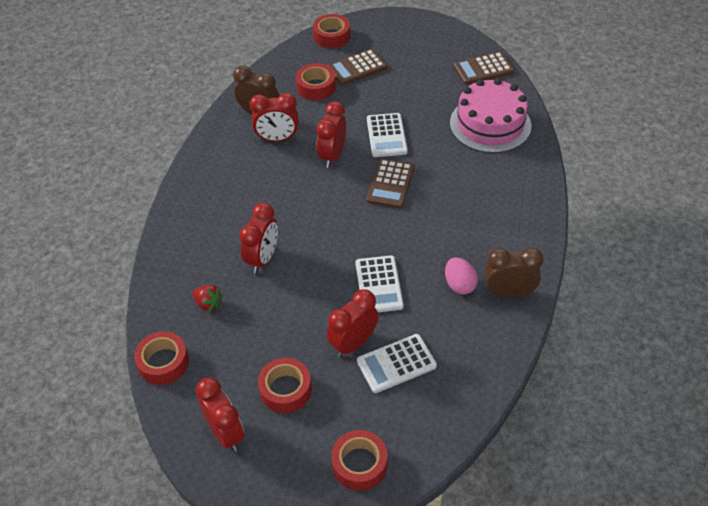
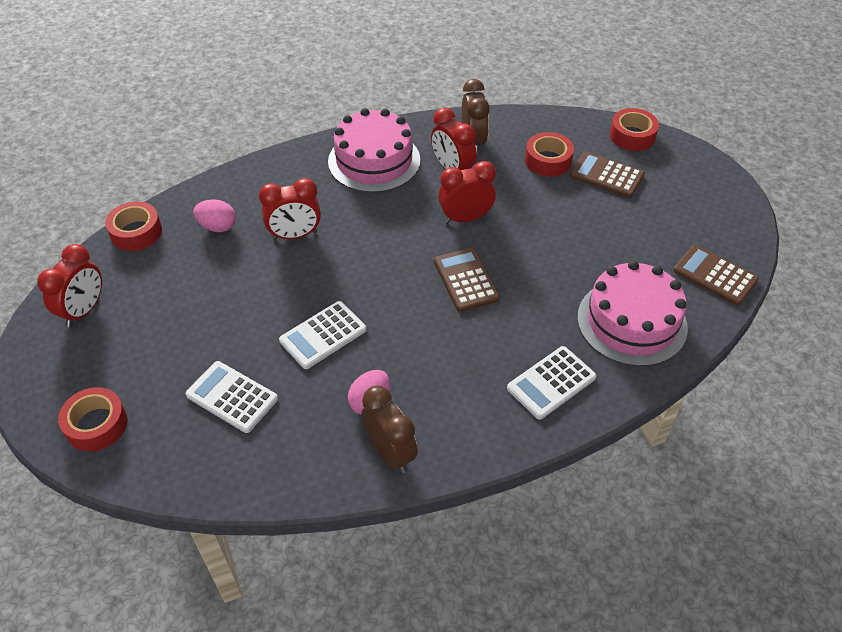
camera: 55 degrees right, 0 degrees up
red strawberry [192,285,223,312] -> pink egg [193,199,236,232]
red tape [258,358,312,413] -> none
red clock [327,289,379,357] -> none
white calculator [367,113,408,157] -> white calculator moved to [507,346,596,420]
brown calculator [367,158,414,208] -> brown calculator turned 90 degrees clockwise [434,248,500,312]
none -> pink cake [328,108,420,193]

